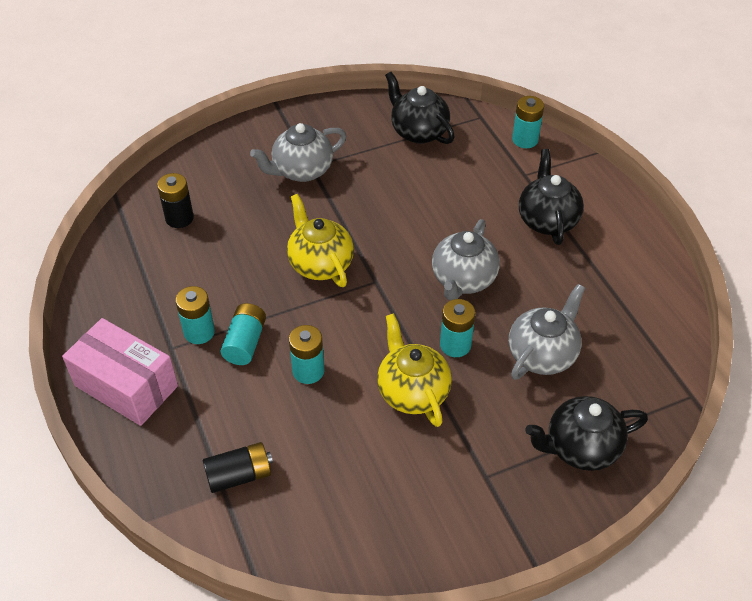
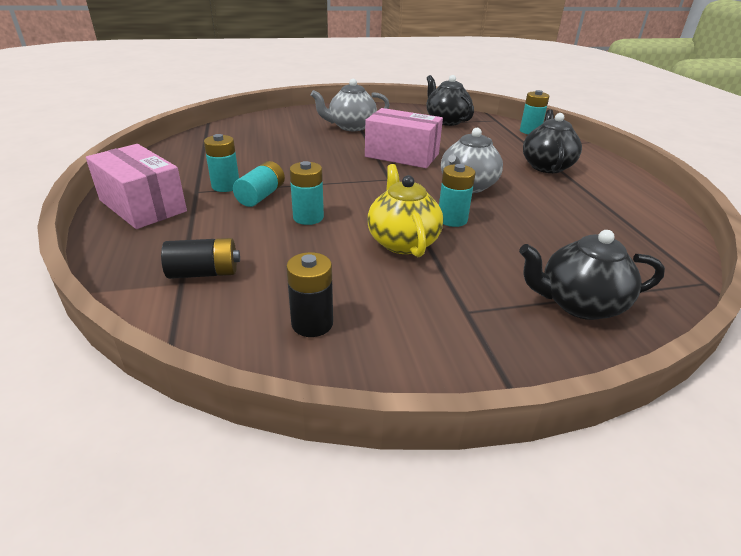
camera: 10 degrees right, 15 degrees down
black battery [157,173,194,228] -> black battery moved to [286,252,333,337]
yellow teapot [287,194,354,287] -> none
grey teapot [509,284,585,380] -> none
none -> pink box [365,108,443,168]

